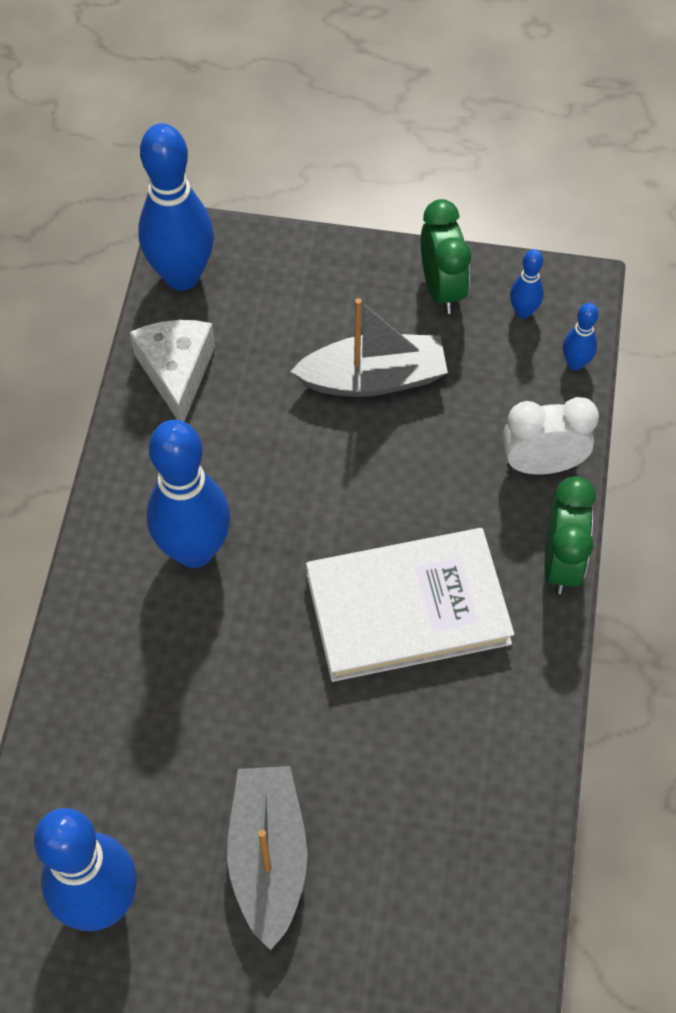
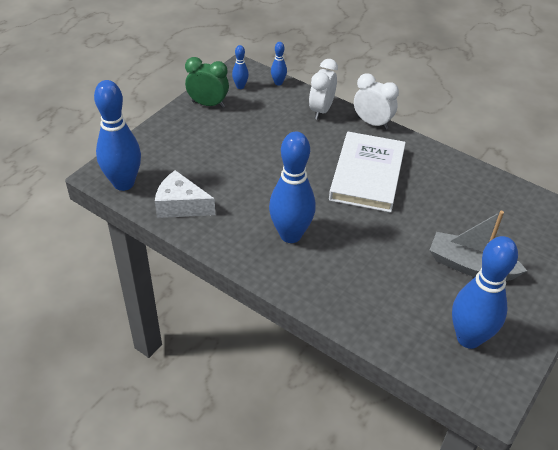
camera: 65 degrees left, 15 degrees down
grey boat [290,298,448,397] -> none
green clock [545,476,596,594] -> white clock [354,73,399,130]

